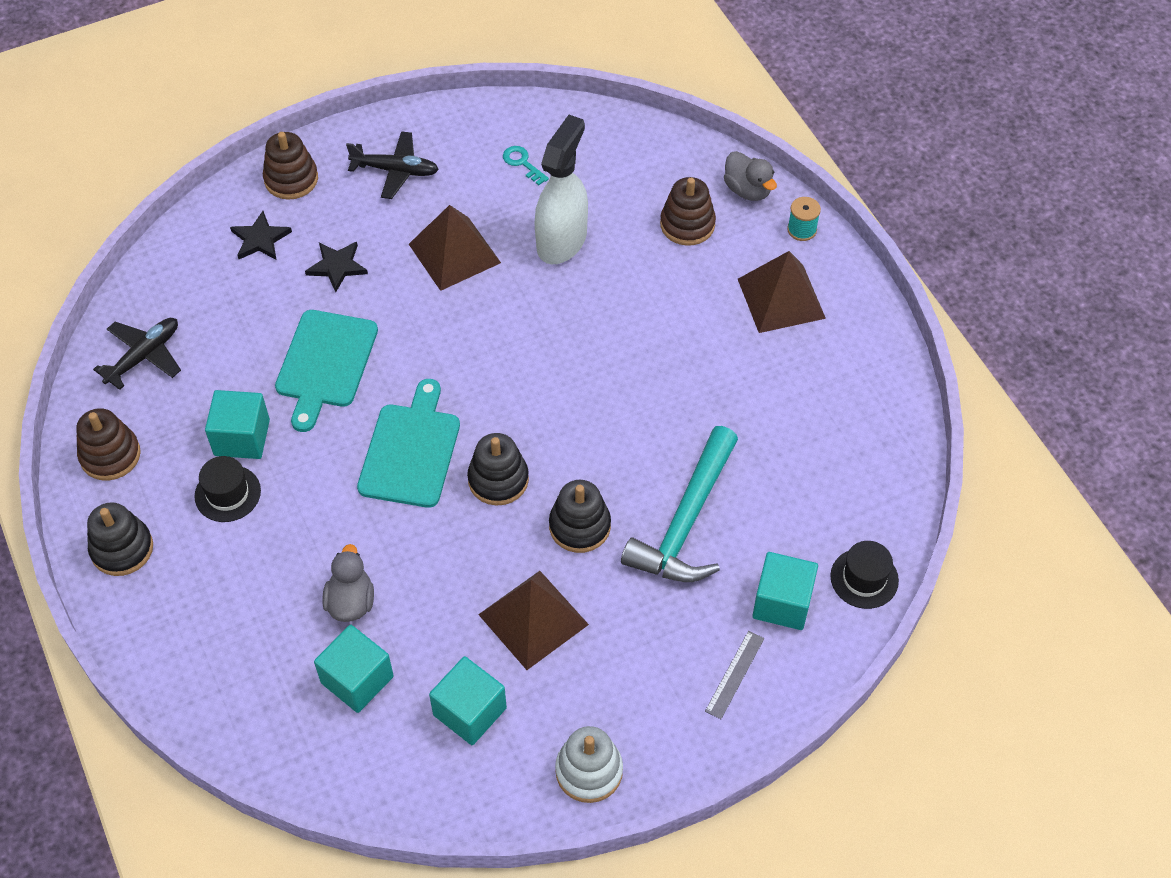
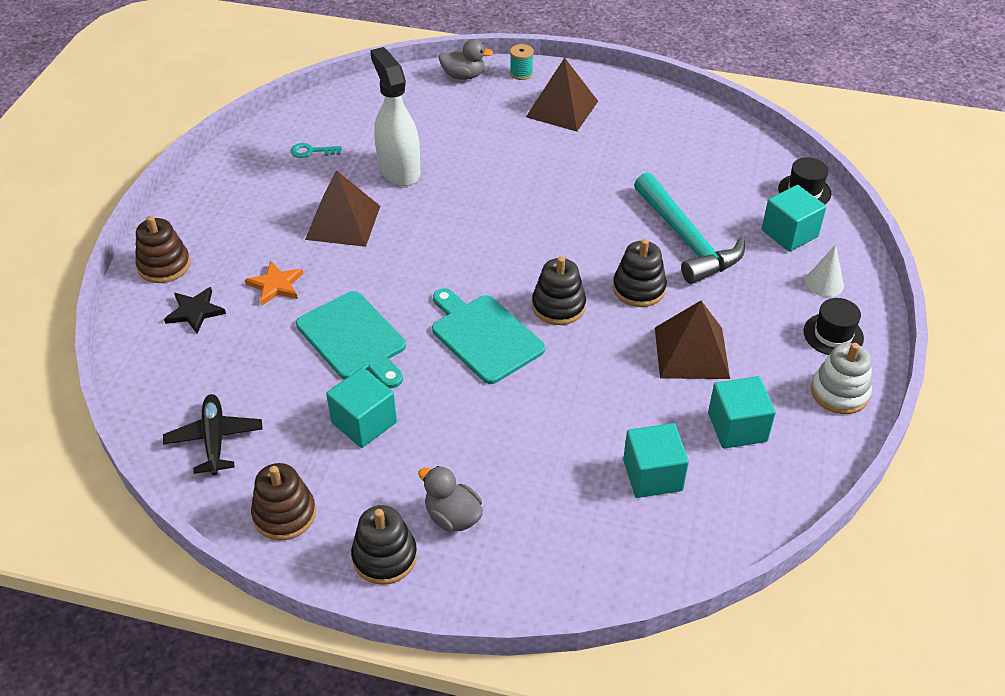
camera: 50 degrees left, 10 degrees down
black hat [194,456,261,522] -> black hat moved to [803,298,864,355]
black star [305,242,368,292] -> orange star [245,261,304,306]
grey duck [322,544,374,622] -> grey duck moved to [418,466,483,532]
black plane [346,131,439,199] -> none
brown stacking toy [660,177,716,246] -> none
grey ruler [705,631,764,719] -> white cone [805,245,844,297]

